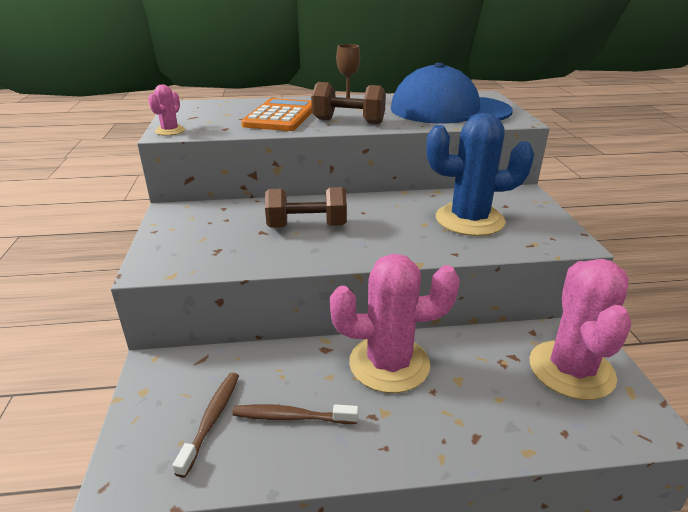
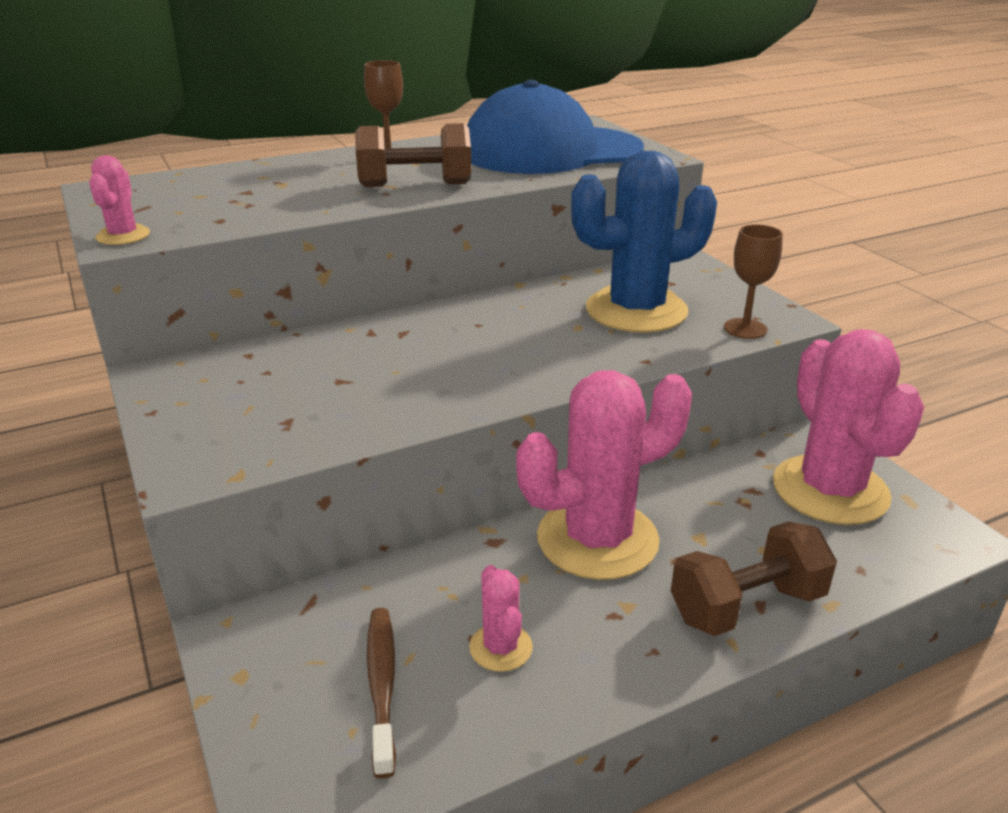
camera: 20 degrees left, 0 degrees up
brown toothbrush [232,404,358,424] -> pink cactus [469,565,533,672]
orange calculator [241,98,312,131] -> none
brown dumbbell [265,187,347,228] -> brown dumbbell moved to [671,522,837,636]
none -> brown goblet [724,224,783,339]

